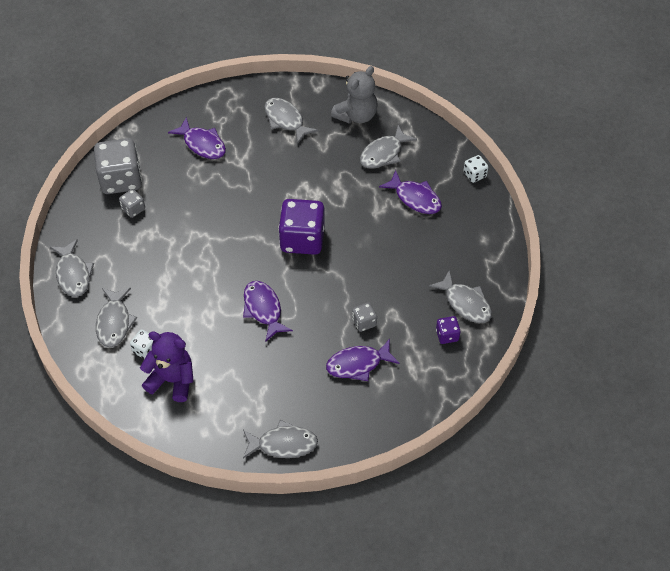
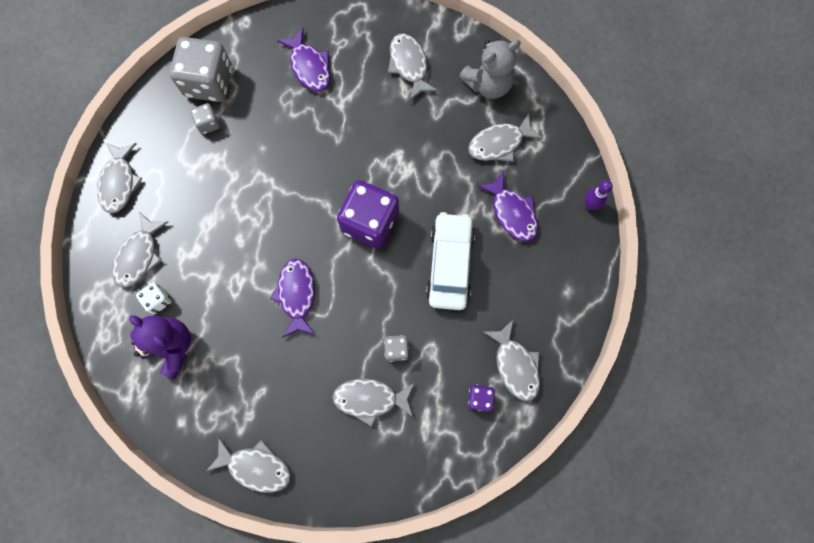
camera: 20 degrees right, 20 degrees up
purple fish [326,339,400,381] -> grey fish [332,378,414,427]
white dice [464,155,488,183] -> purple bowling pin [584,180,613,210]
none -> white car [426,212,475,310]

